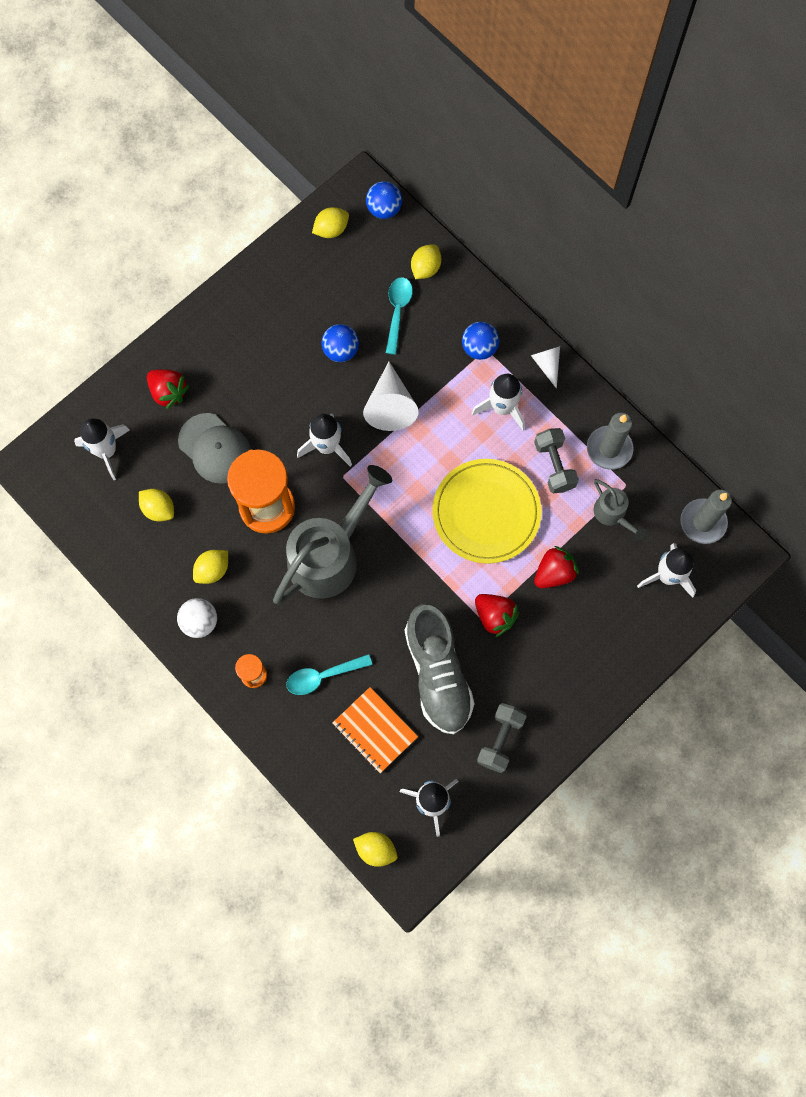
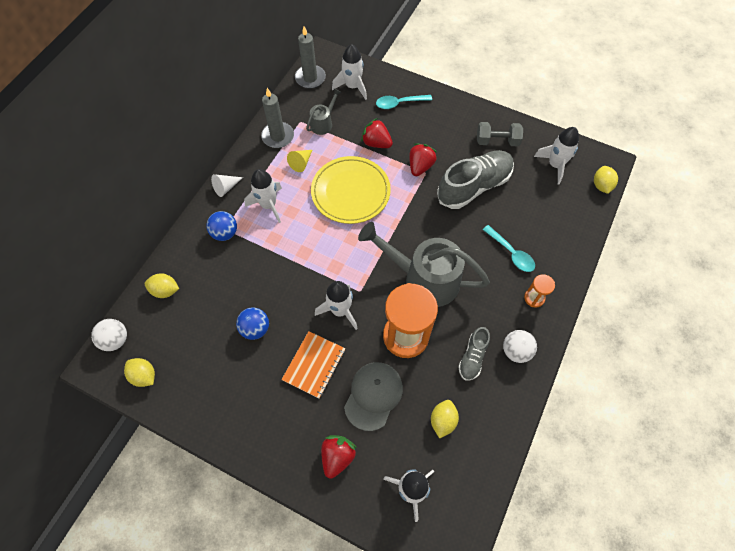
camera: 110 degrees left, 10 degrees down
yellow lemon [193,550,228,584] -> grey shoe [458,327,490,381]
orange notebook [332,687,418,773] -> orange notebook moved to [281,331,345,399]
white cone [363,362,418,431] -> none
blue ball [366,181,402,219] -> white ball [91,319,127,351]
turquoise spoon [386,277,413,354] -> turquoise spoon moved to [376,95,432,109]
grey dumbbell [534,428,579,493] -> yellow cone [287,150,312,172]

